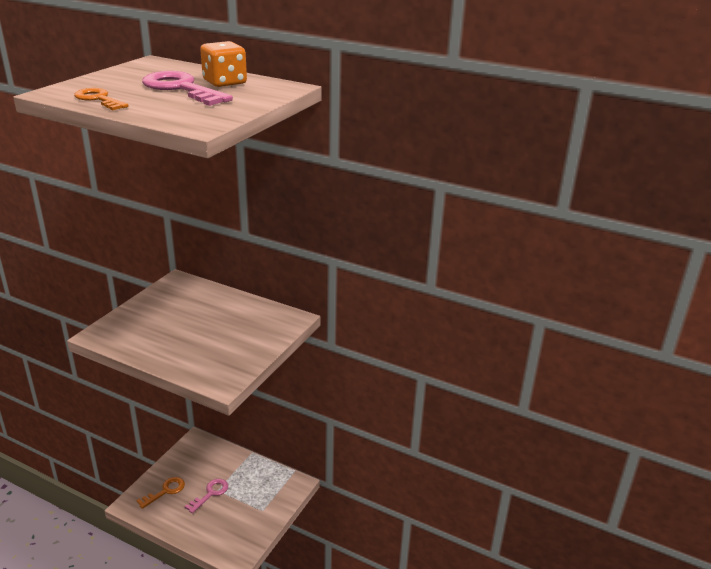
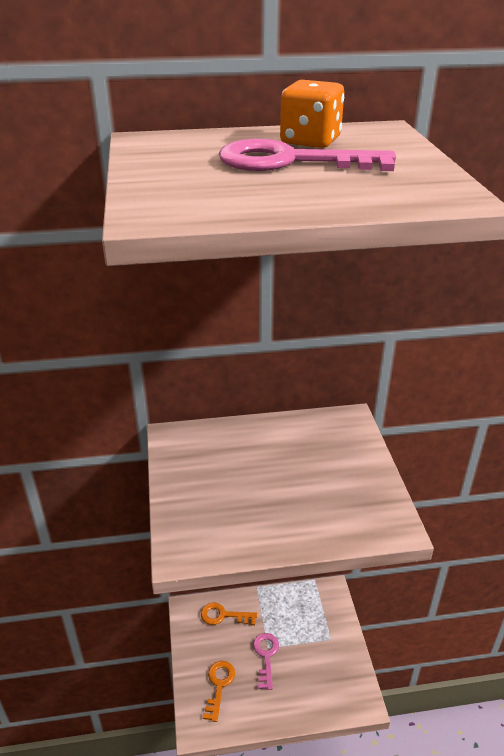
camera: 35 degrees left, 5 degrees up
orange key [74,88,129,110] -> orange key moved to [201,603,257,625]

